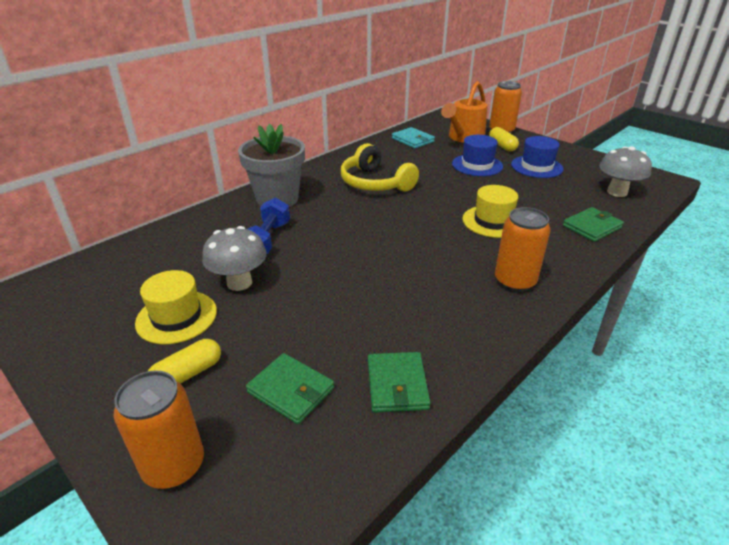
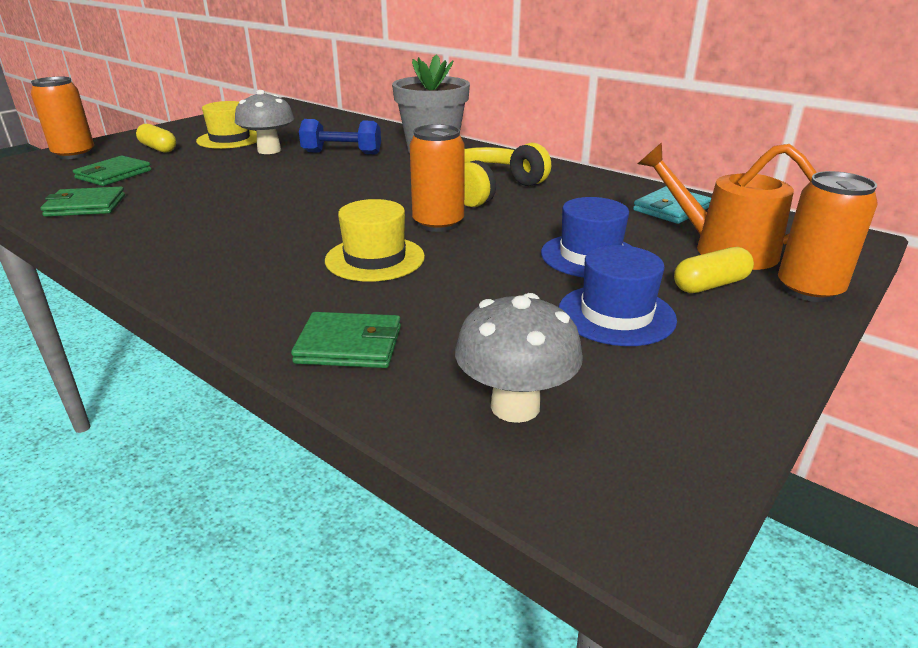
camera: 85 degrees right, 5 degrees down
orange can [495,207,551,292] -> orange can moved to [410,124,465,232]
green wallet [563,207,624,242] -> green wallet turned 45 degrees counterclockwise [291,312,401,368]

